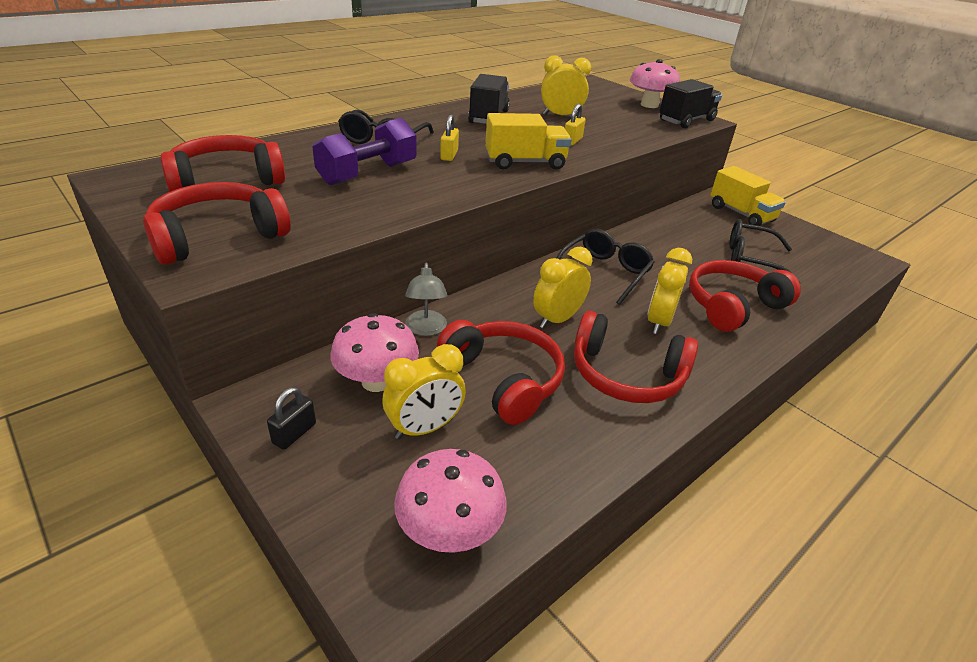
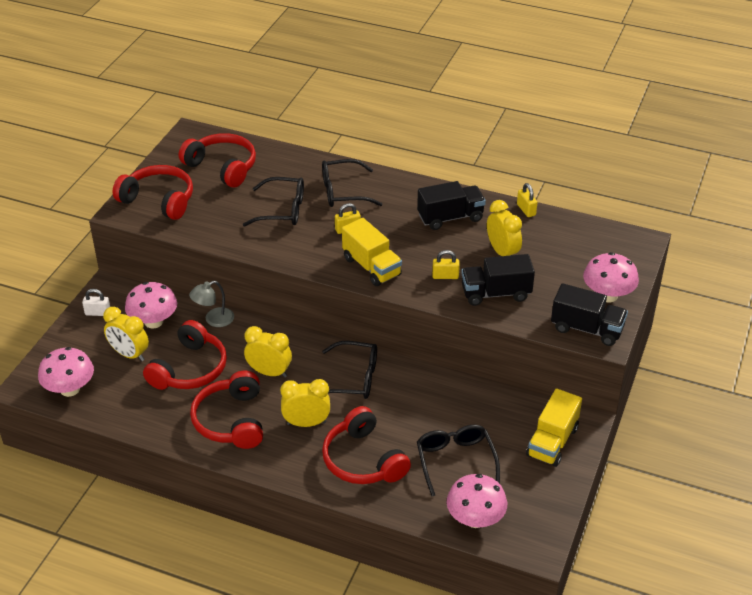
camera: 65 degrees right, 5 degrees up
black padlock [267,387,316,450] -> white padlock [82,289,110,316]
purple dumbbell [312,118,417,185] -> black glasses [243,177,304,227]
red headphones [689,260,801,332] -> red headphones turned 150 degrees counterclockwise [322,406,411,484]
none -> pink mushroom [447,474,507,528]
none -> black truck [461,254,535,306]
none -> yellow padlock [517,183,537,217]

